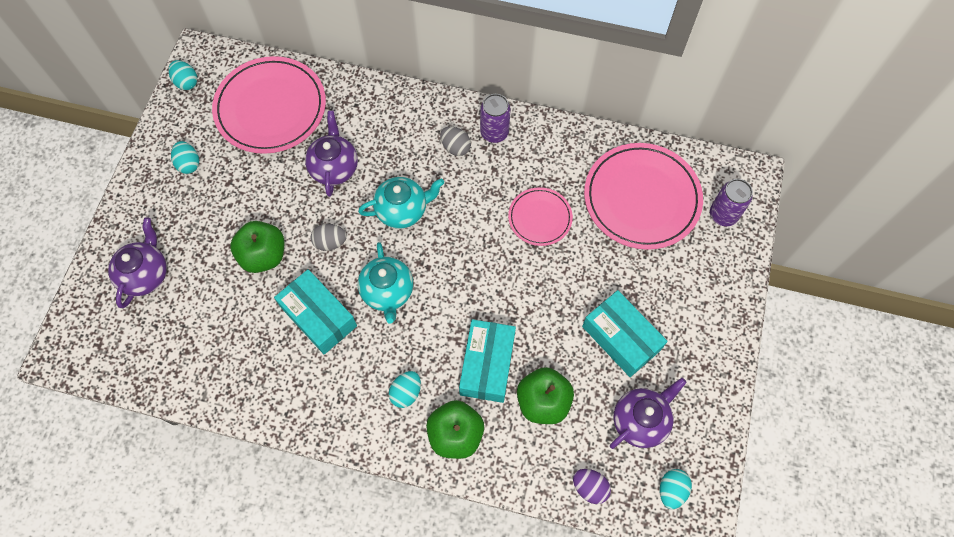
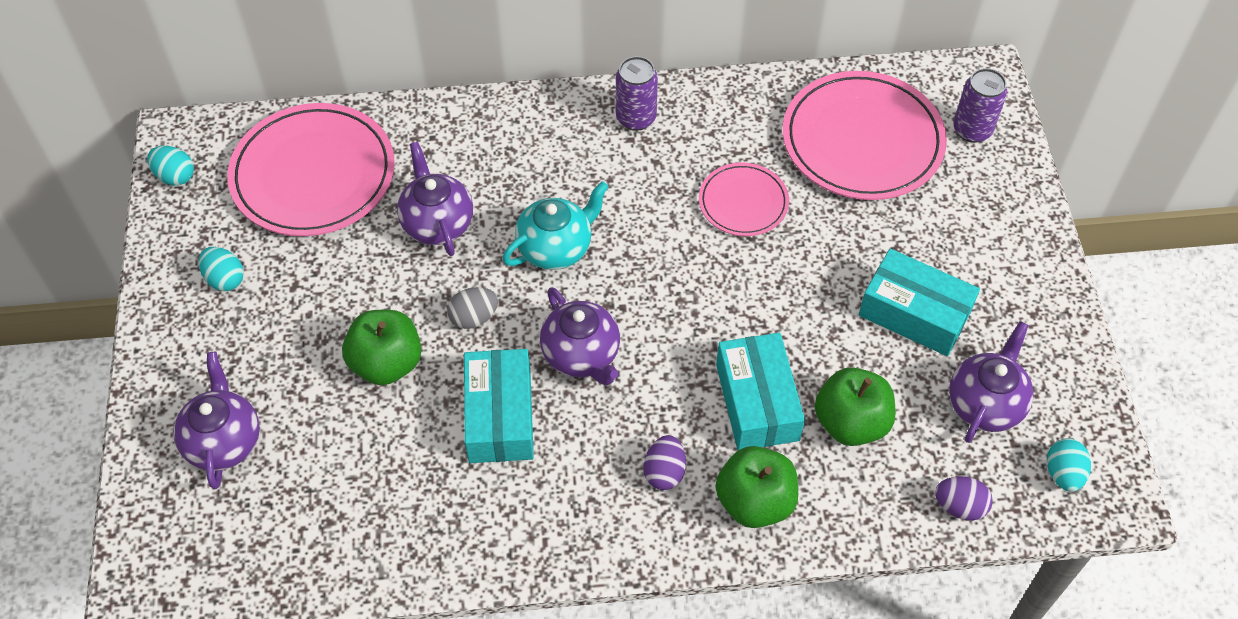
camera: 20 degrees left, 10 degrees down
turquoise box [274,269,357,355] -> turquoise box turned 60 degrees clockwise [464,349,534,463]
turquoise teapot [358,242,413,324] -> purple teapot [540,287,620,385]
turquoise egg [389,371,421,408] -> purple egg [644,435,686,490]
grey egg [440,126,471,156] -> none

